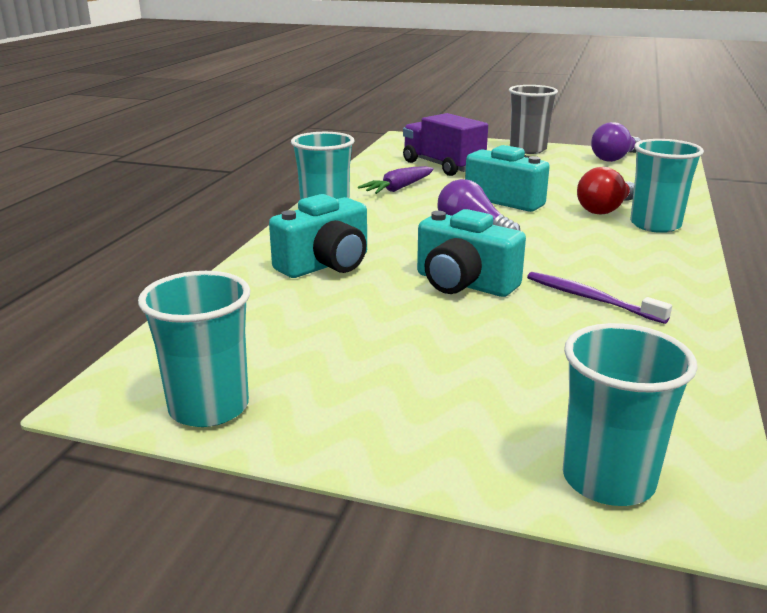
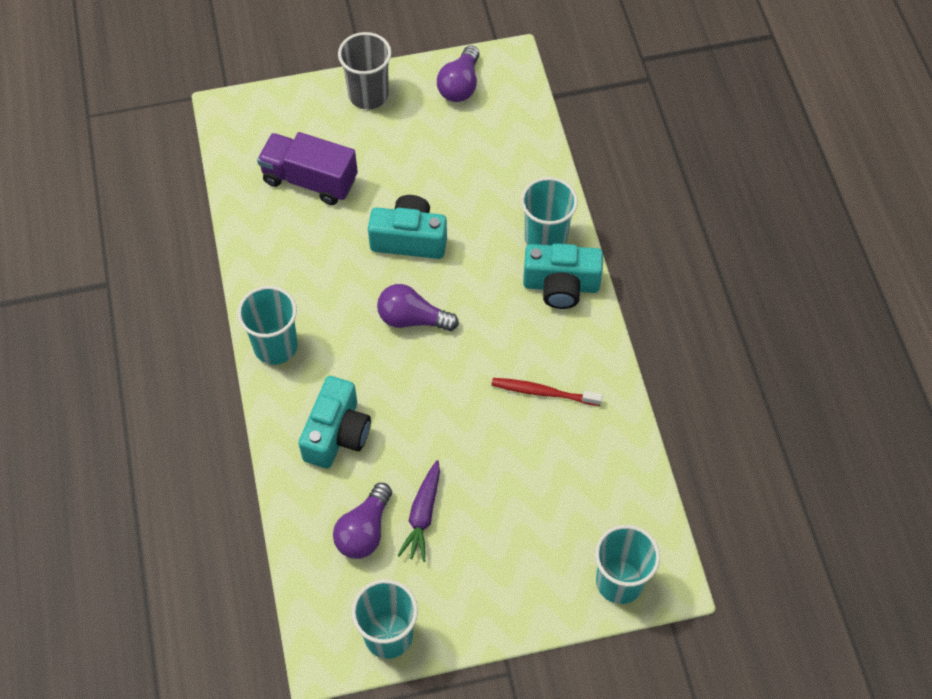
camera: 30 degrees left, 35 degrees up
purple carrot [358,166,434,194] -> purple carrot moved to [397,460,440,562]
turquoise camera [417,209,526,297] -> turquoise camera moved to [523,243,603,309]
purple toothbrush [527,272,672,324] -> red toothbrush [492,378,603,406]
red light bulb [577,167,634,215] -> none
none -> purple light bulb [333,483,392,559]

